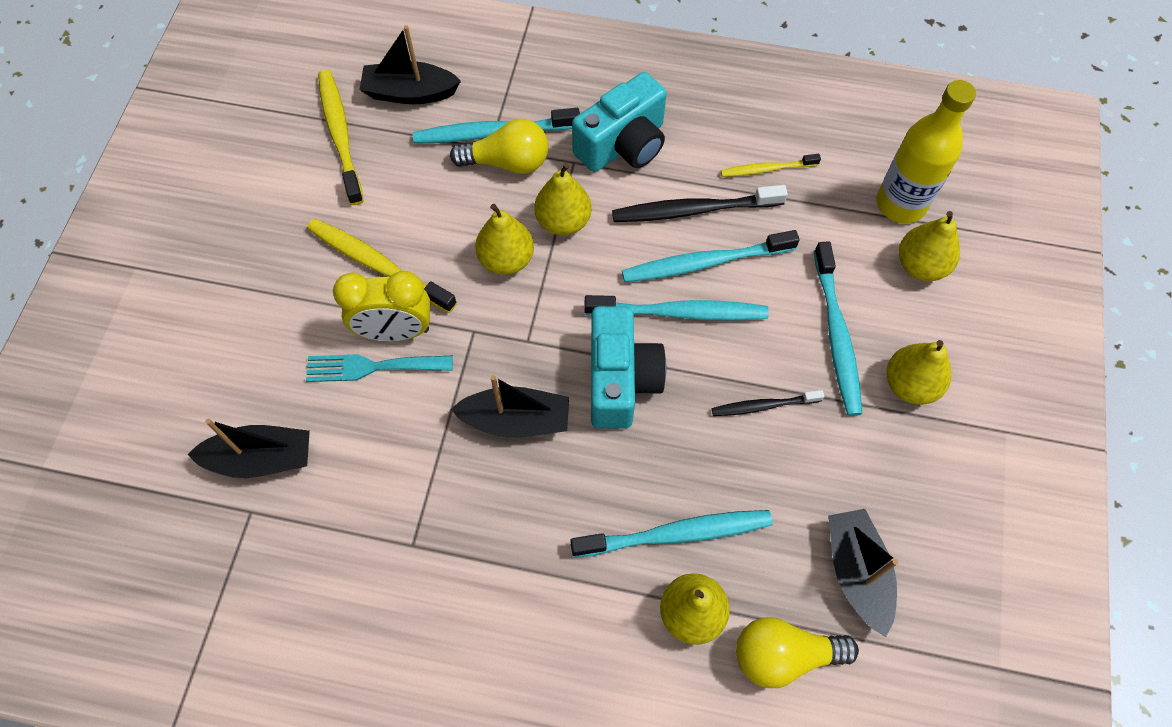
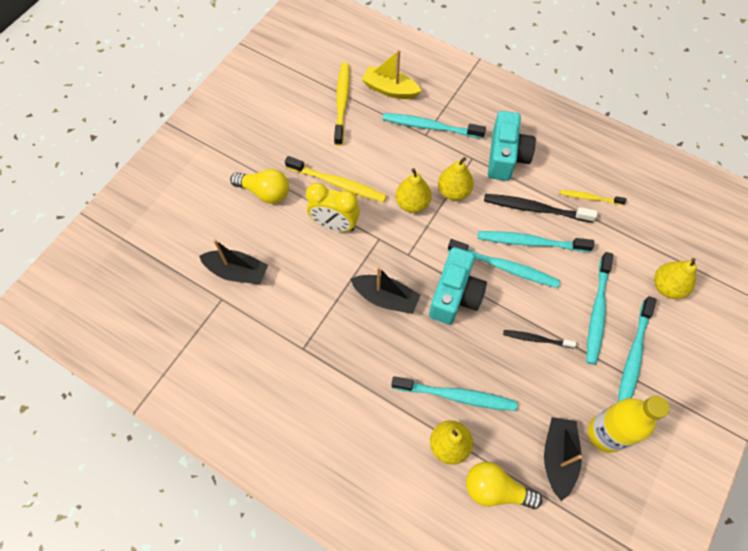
camera: 20 degrees right, 0 degrees up
turquoise fork [306,354,453,382] -> none
yellow toothbrush [307,218,457,313] -> yellow toothbrush turned 150 degrees clockwise [285,156,387,202]
black boat [359,25,461,104] -> yellow boat [362,50,422,99]
yellow light bulb [450,119,549,174] -> yellow light bulb moved to [230,169,289,204]
turquoise camera [572,72,667,172] -> turquoise camera turned 60 degrees counterclockwise [488,111,536,181]
yellow bottle [877,80,976,223] -> yellow bottle moved to [588,395,669,453]
yellow pear [887,340,951,405] -> turquoise toothbrush [618,296,657,402]

